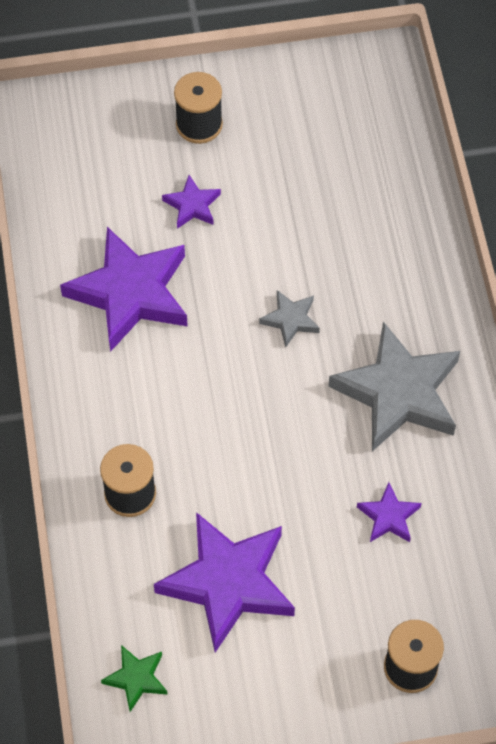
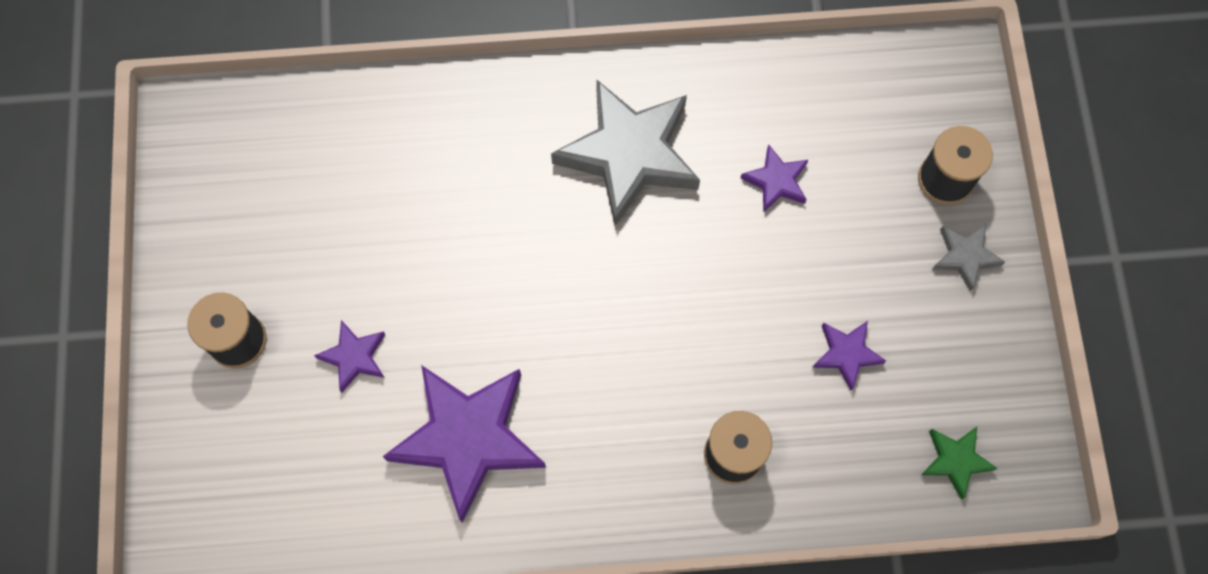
camera: 85 degrees left, 10 degrees up
purple star [154,512,295,652] -> purple star [812,321,886,391], size x0.46
grey star [259,290,320,348] -> grey star moved to [933,224,1005,292]

